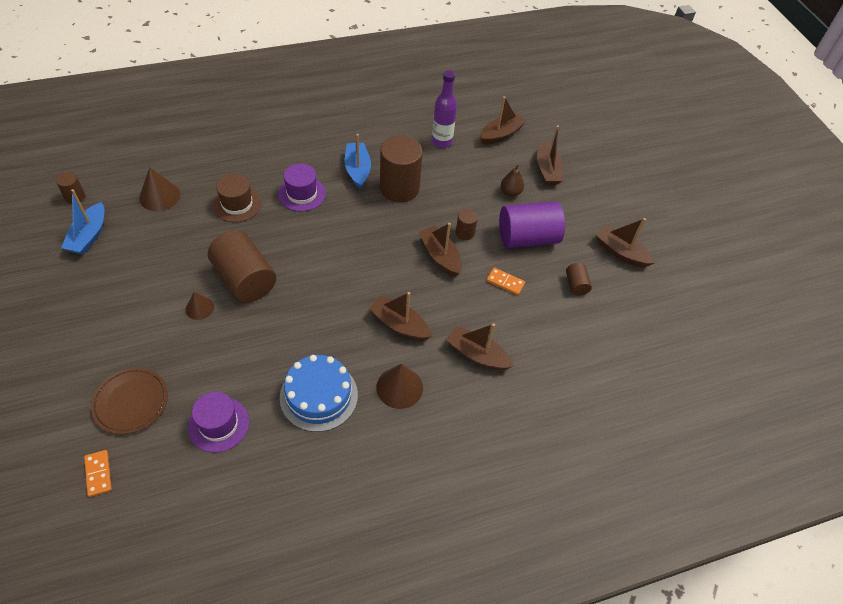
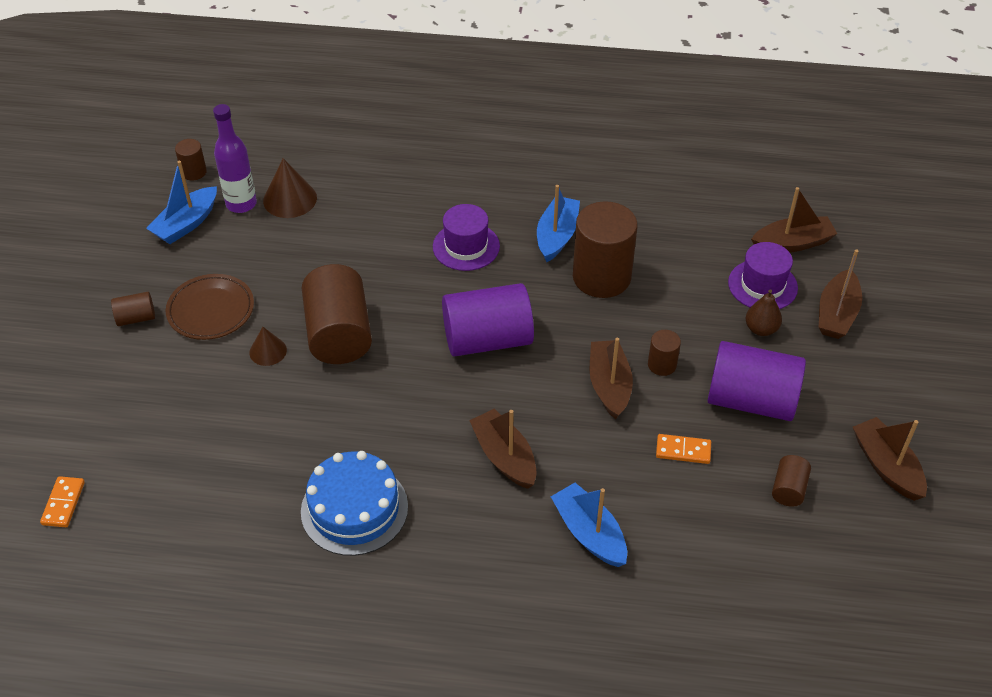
camera: 30 degrees right, 5 degrees down
brown plate [91,367,168,434] -> brown plate moved to [166,274,254,340]
purple hat [188,392,249,453] -> purple hat moved to [728,242,798,309]
brown hat [212,174,262,222] -> none
brown cone [376,364,423,409] -> none
purple bottle [432,70,457,148] -> purple bottle moved to [213,104,257,213]
brown boat [446,323,514,370] -> blue boat [551,483,627,567]
orange domino [486,268,525,295] -> orange domino turned 45 degrees counterclockwise [656,434,711,464]
none -> brown cylinder [111,292,155,326]
none -> purple cylinder [442,283,534,357]

